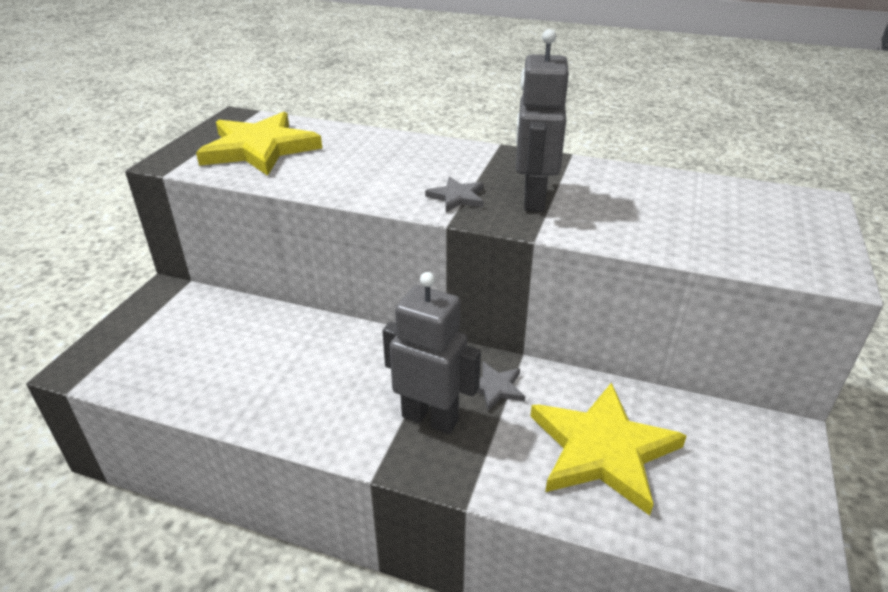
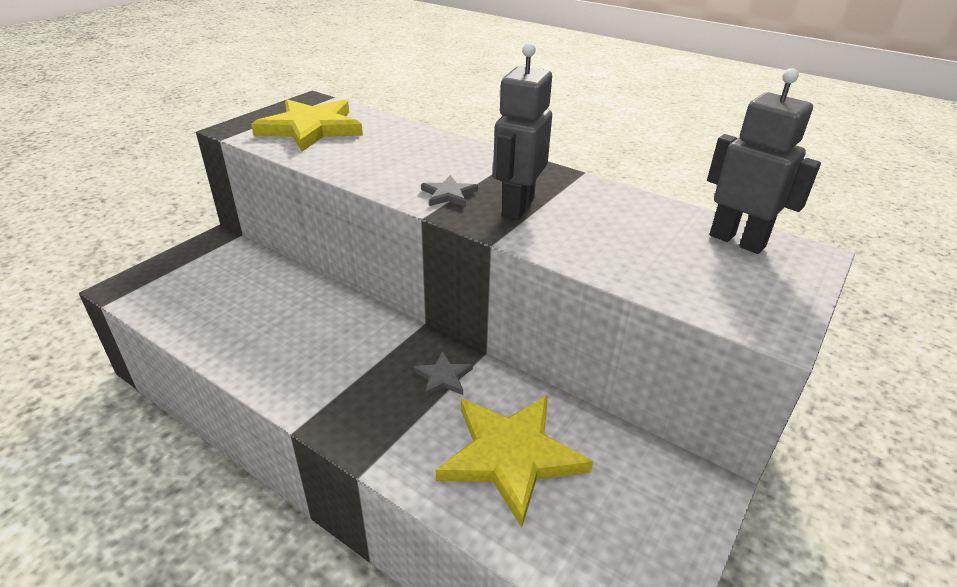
camera: 15 degrees right, 0 degrees up
grey robot [383,272,481,434] -> grey robot moved to [707,68,821,254]

